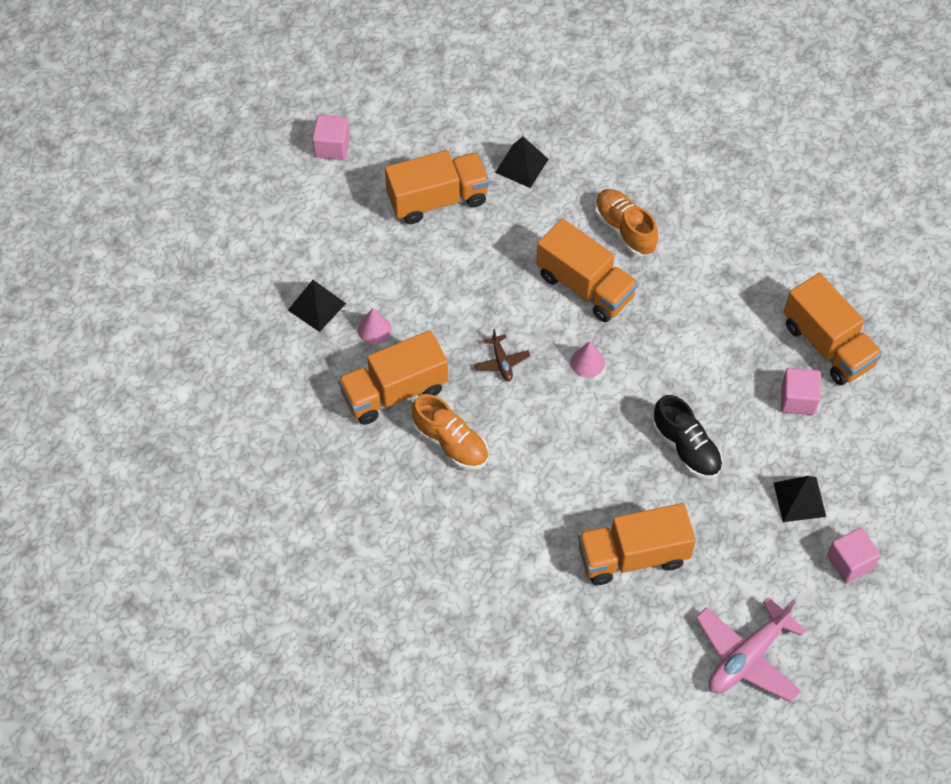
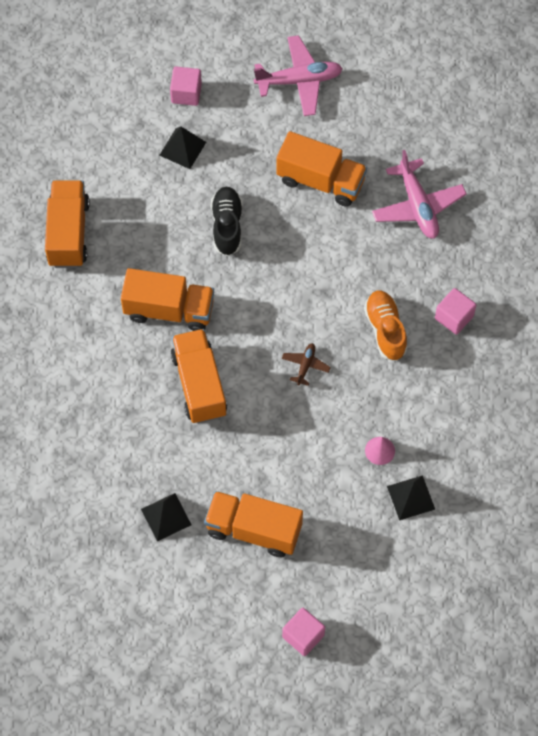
camera: 145 degrees left, 5 degrees up
orange truck [338,330,448,425] -> orange truck moved to [121,268,214,331]
pink cone [571,341,605,378] -> none
orange shoe [595,189,658,257] -> none
pink cube [781,368,821,415] -> pink cube moved to [435,288,476,335]
none -> pink plane [372,150,467,239]

